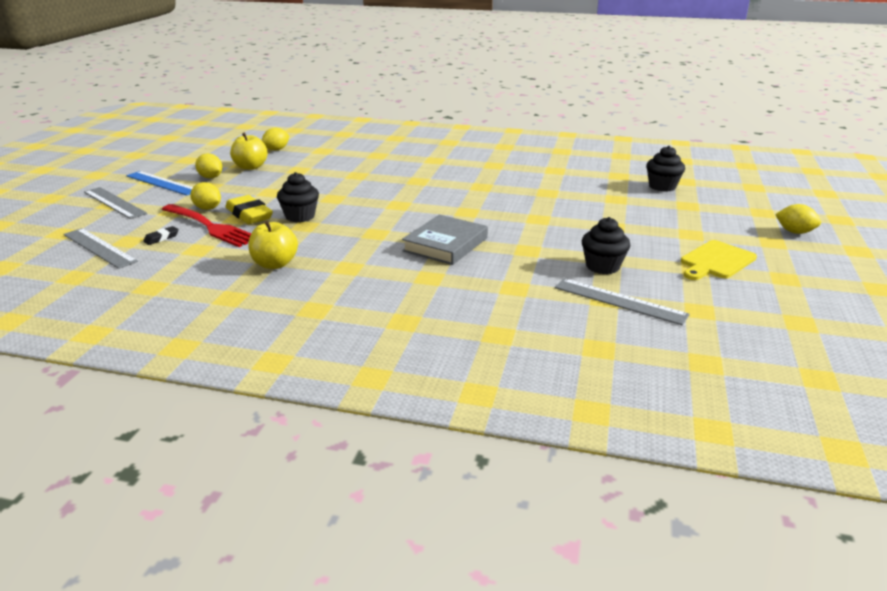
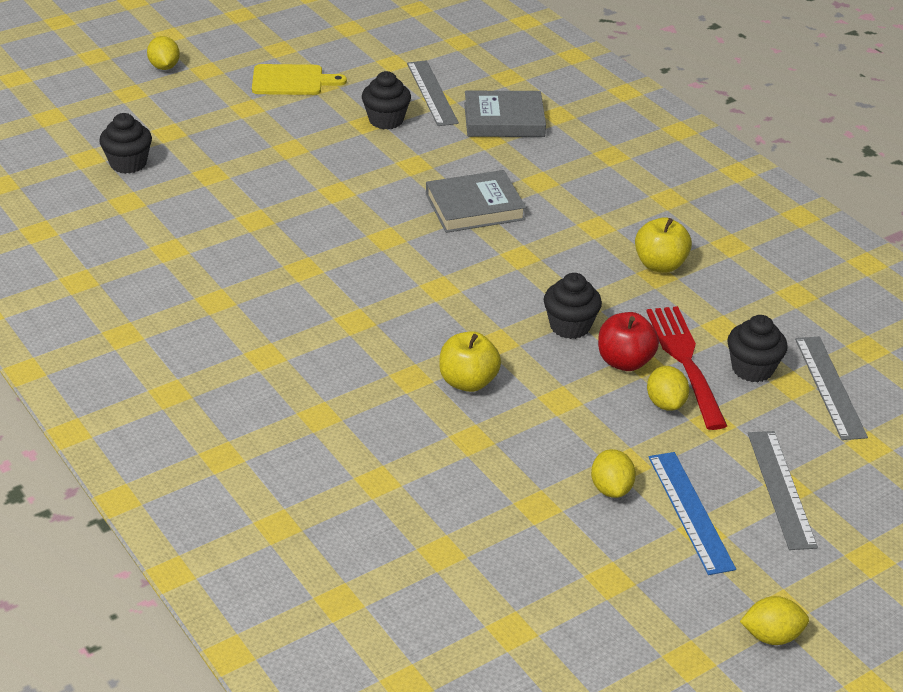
camera: 140 degrees left, 10 degrees up
black eraser [143,226,179,245] -> black cupcake [727,315,788,382]
yellow eraser [225,195,273,224] -> red apple [598,312,659,371]
yellow apple [230,133,268,170] -> yellow apple moved to [439,331,501,392]
yellow lemon [262,128,290,150] -> yellow lemon moved to [740,596,809,645]
none -> grey book [464,91,546,137]

